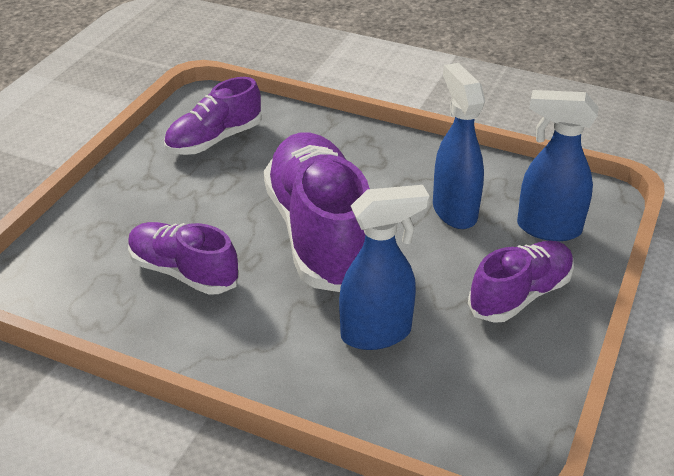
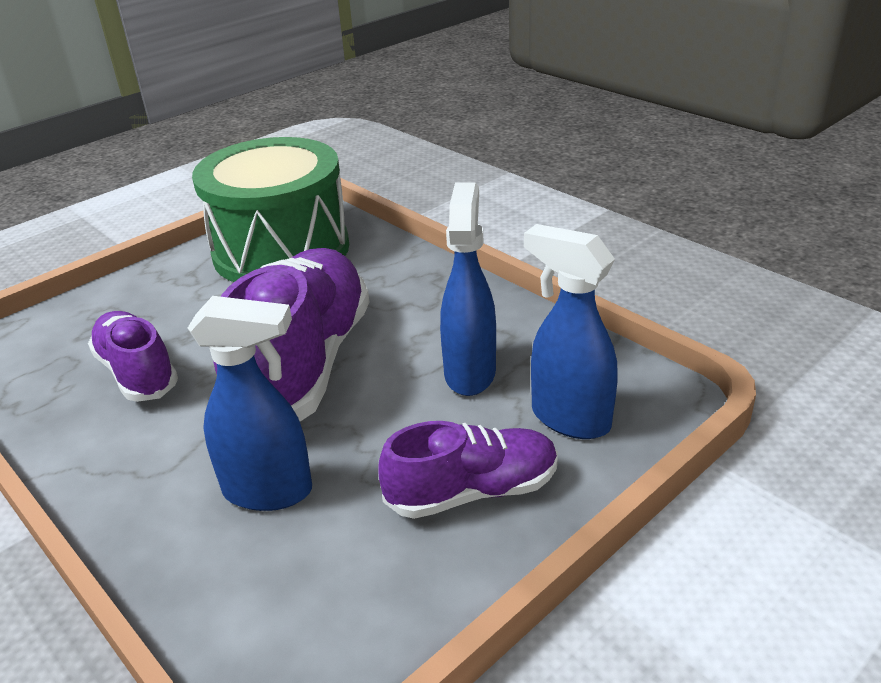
camera: 25 degrees right, 5 degrees down
purple shoe [164,77,262,155] -> green drum [192,137,349,282]

